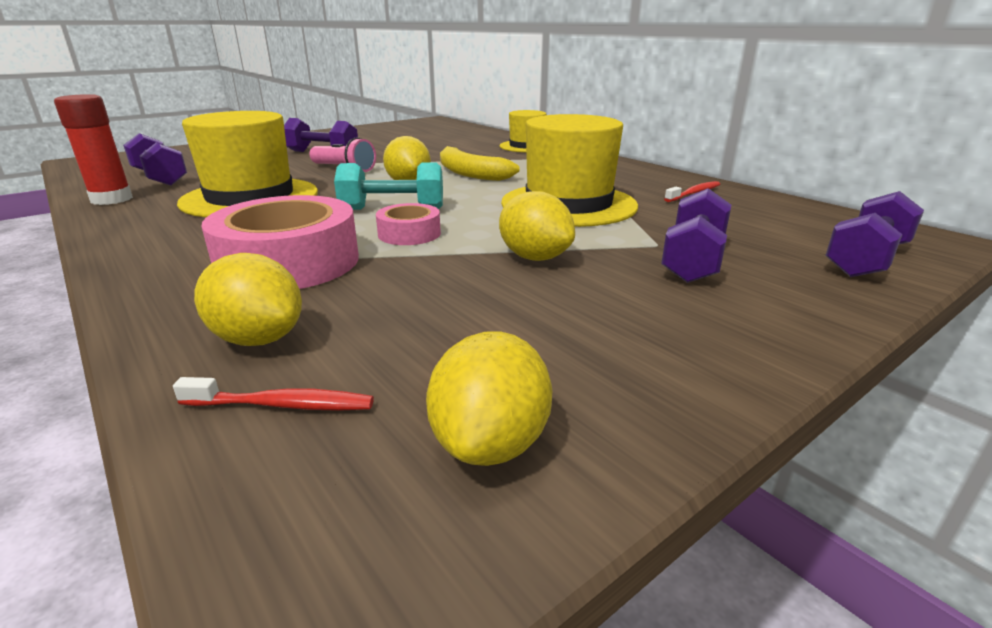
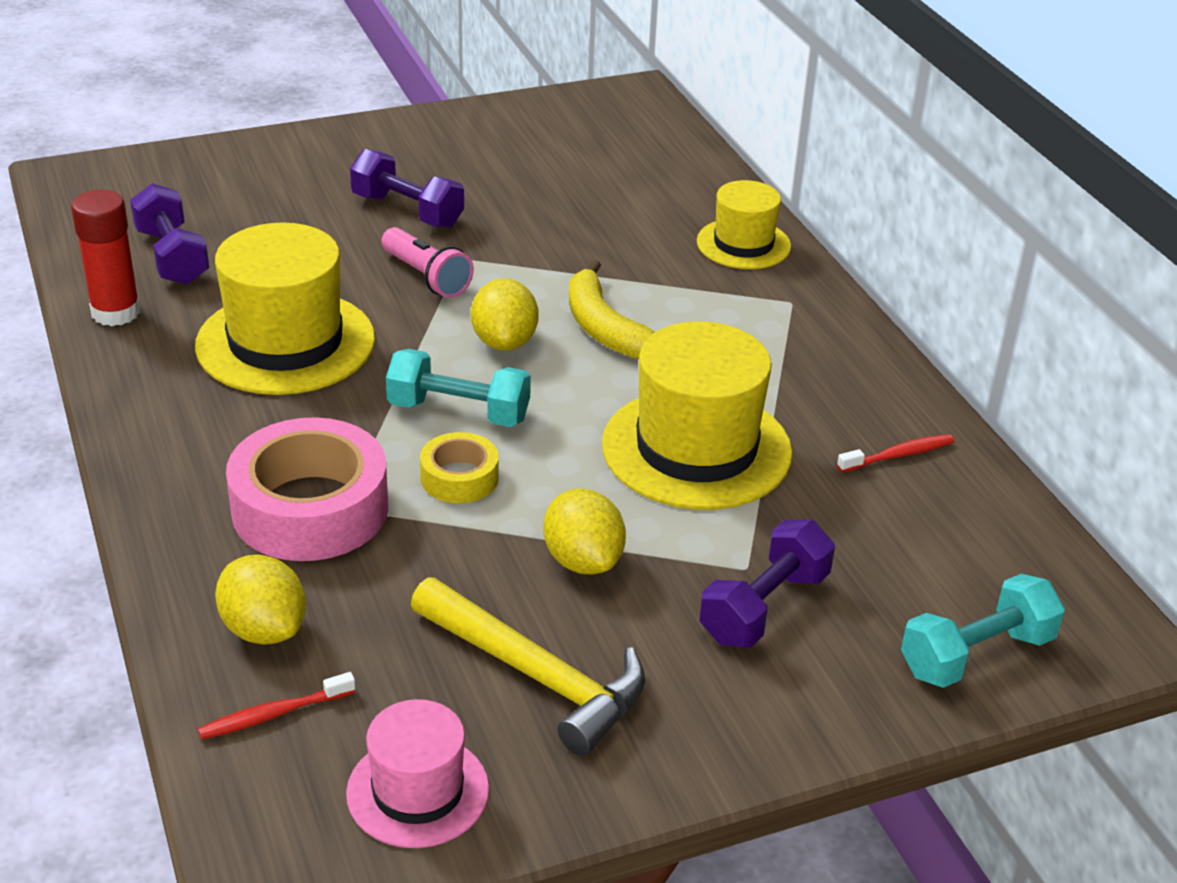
camera: 15 degrees right, 10 degrees up
red toothbrush [173,377,374,411] -> red toothbrush turned 135 degrees clockwise [198,672,356,740]
pink tape [376,203,441,245] -> yellow tape [420,432,499,503]
yellow lemon [426,331,552,466] -> pink hat [346,699,489,848]
purple dumbbell [825,191,924,277] -> turquoise dumbbell [901,574,1065,688]
none -> yellow hammer [411,577,645,756]

